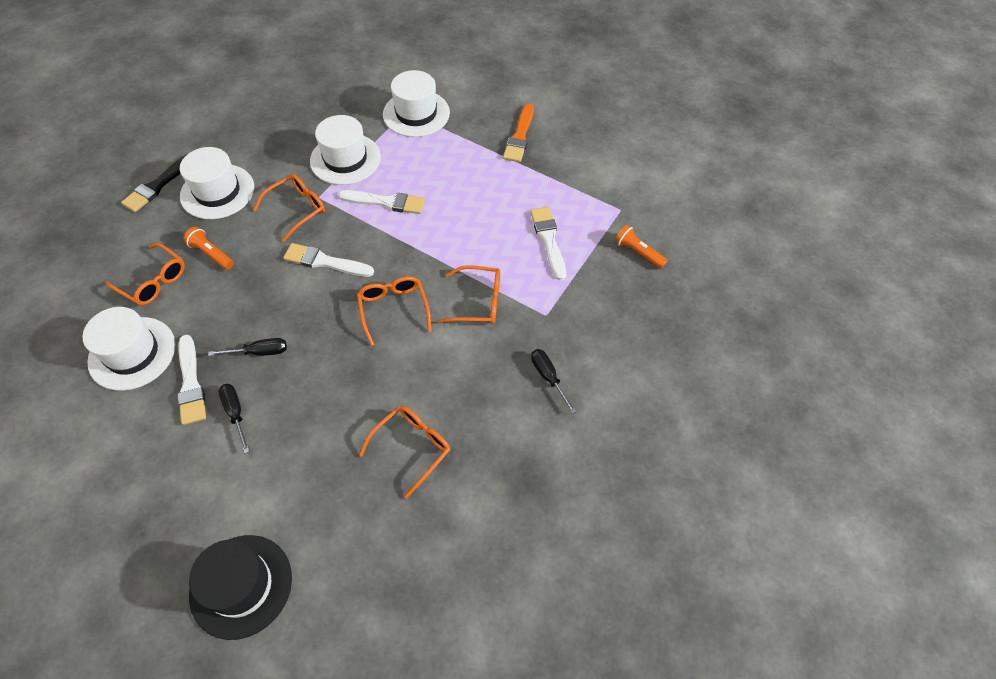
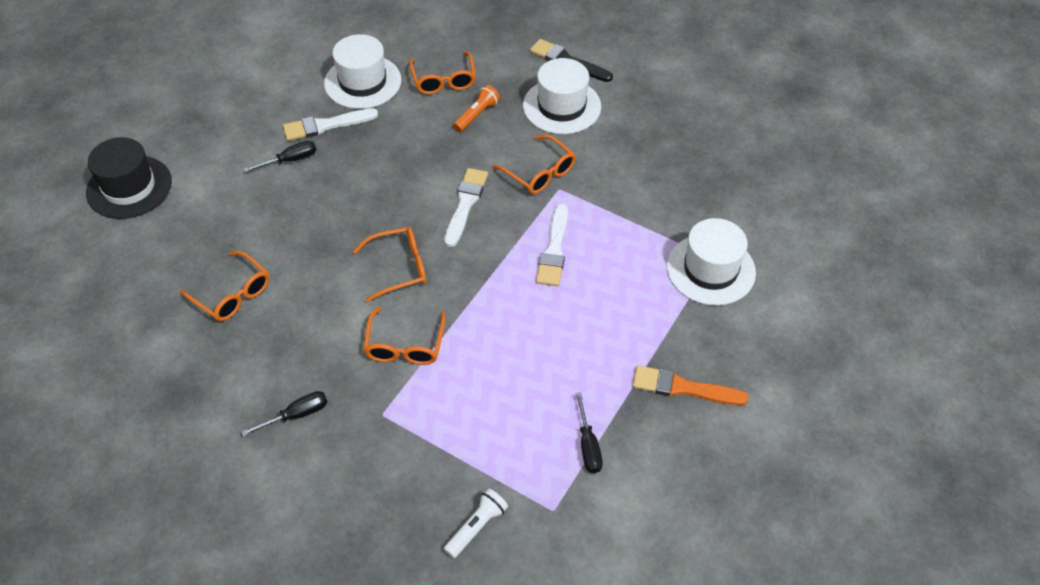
camera: 90 degrees right, 5 degrees down
orange glasses [105,243,185,305] -> orange glasses turned 45 degrees counterclockwise [409,52,476,94]
black screwdriver [208,338,287,356] -> black screwdriver moved to [576,392,603,473]
white hat [310,115,381,185] -> none
white brush [530,207,566,280] -> none
orange flashlight [615,225,668,269] -> white flashlight [444,488,508,558]

